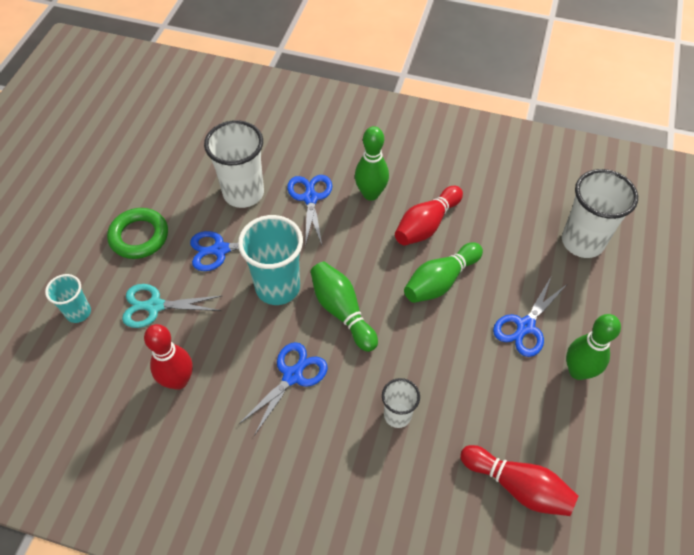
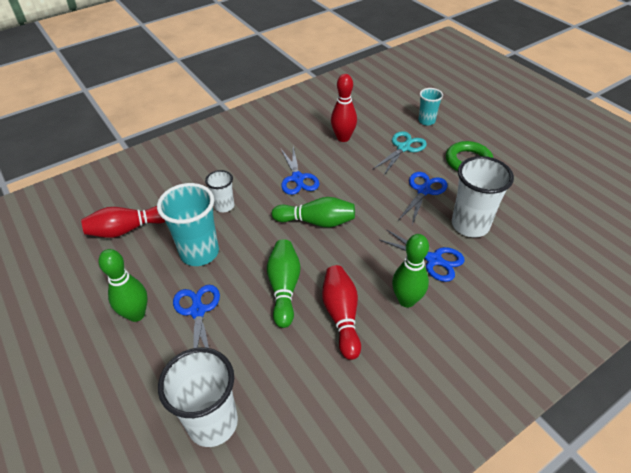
camera: 130 degrees right, 10 degrees down
turquoise cup [238,215,303,305] -> turquoise cup moved to [157,183,219,266]

